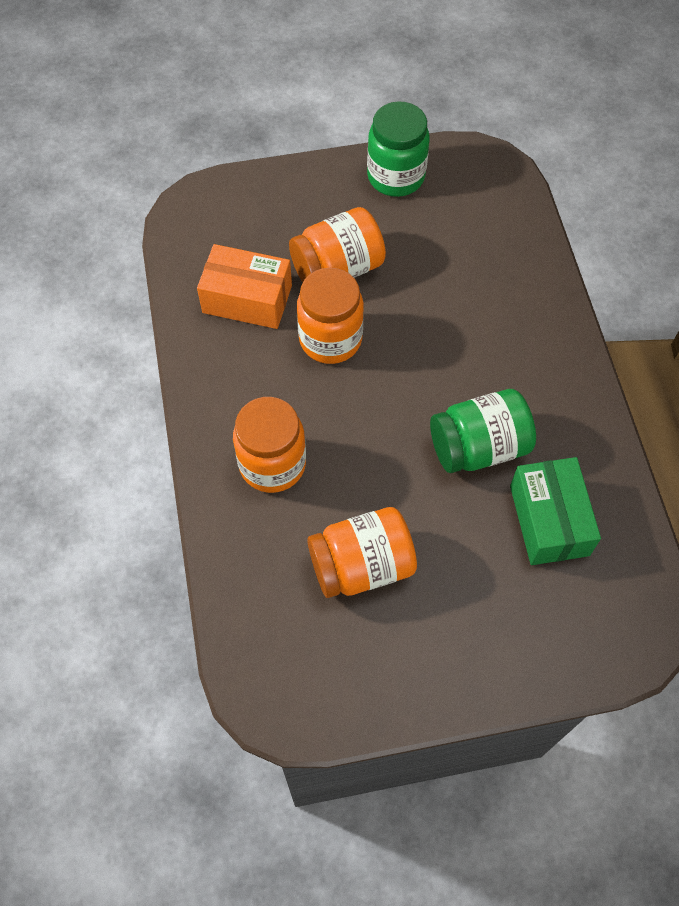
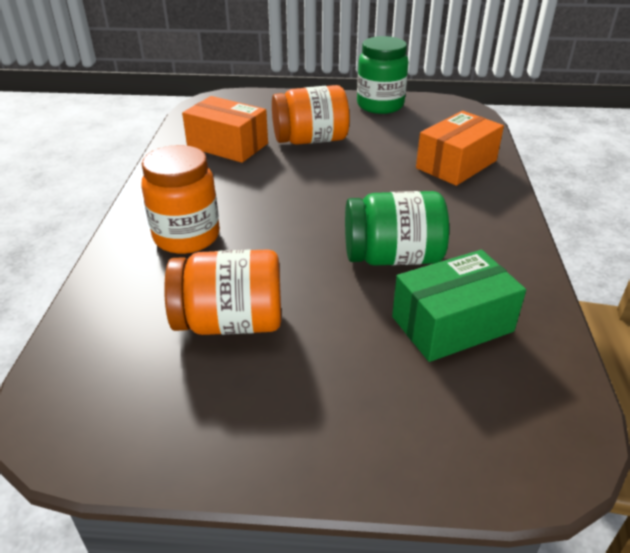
camera: 15 degrees right, 25 degrees down
orange jar [297,268,364,364] -> none
green box [510,457,601,565] -> green box turned 60 degrees clockwise [392,250,526,362]
none -> orange box [416,111,504,186]

